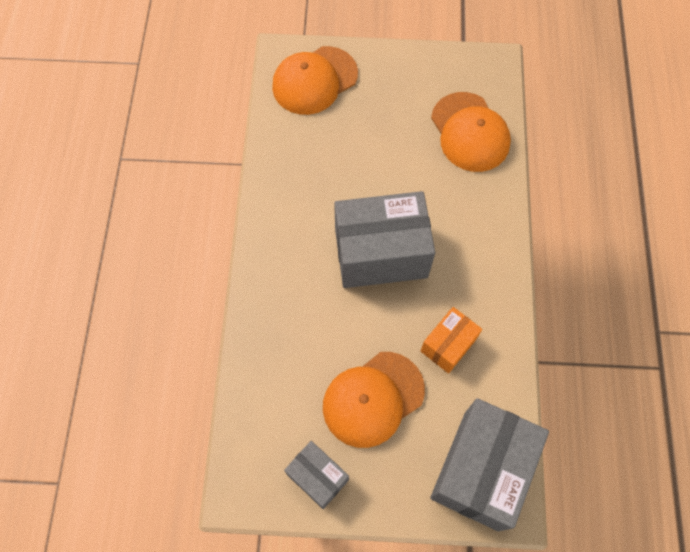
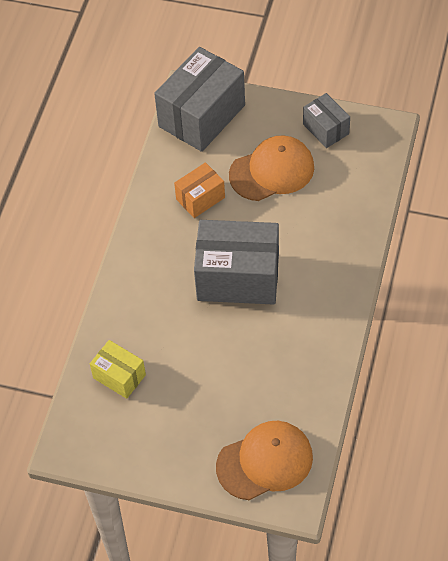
camera: 165 degrees left, 10 degrees down
orange cap [431,92,511,172] -> yellow box [90,340,146,399]

